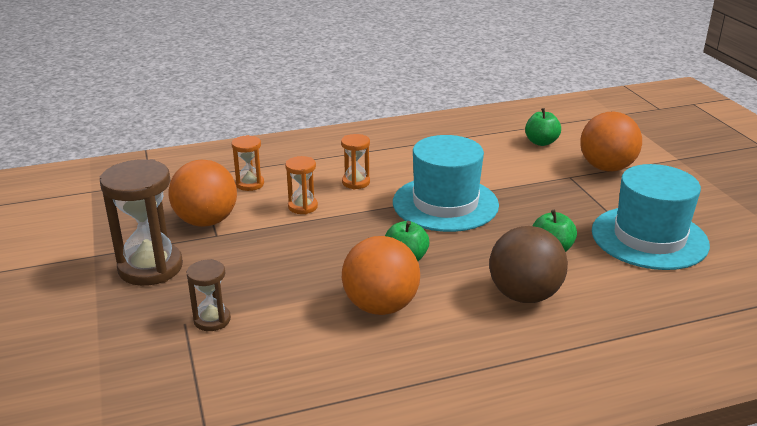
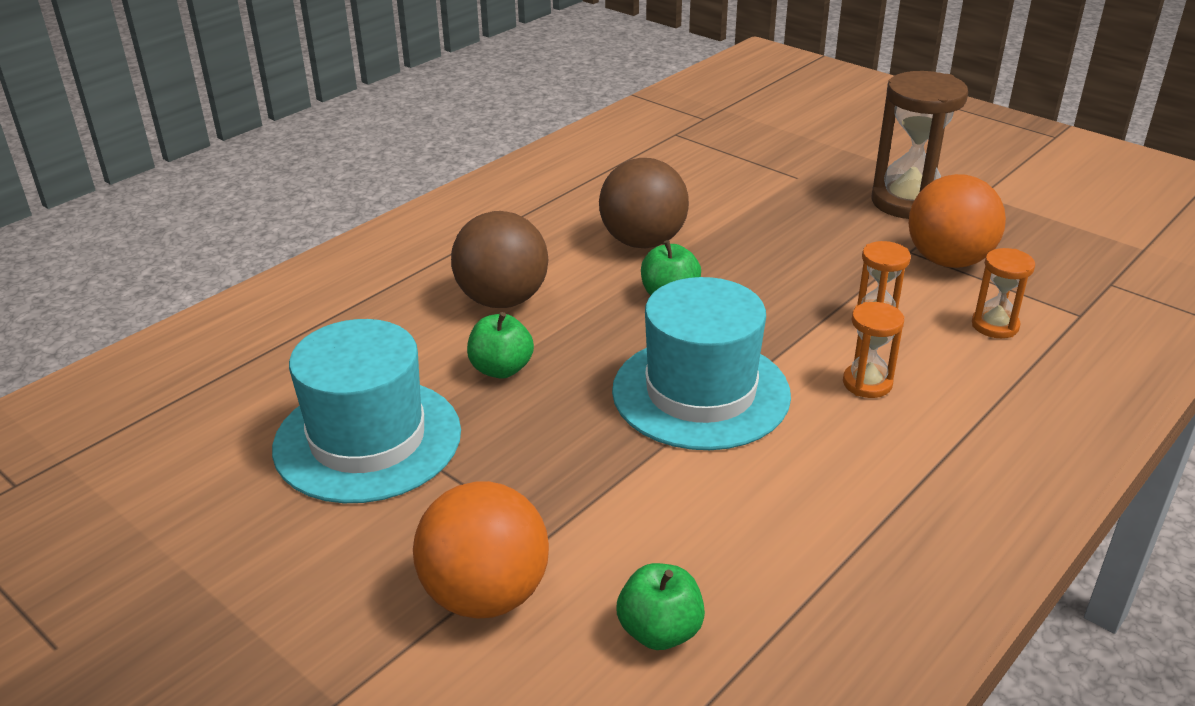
camera: 150 degrees right, 5 degrees up
brown hourglass [187,259,231,331] -> none
orange ball [342,236,420,315] -> brown ball [599,158,689,248]

